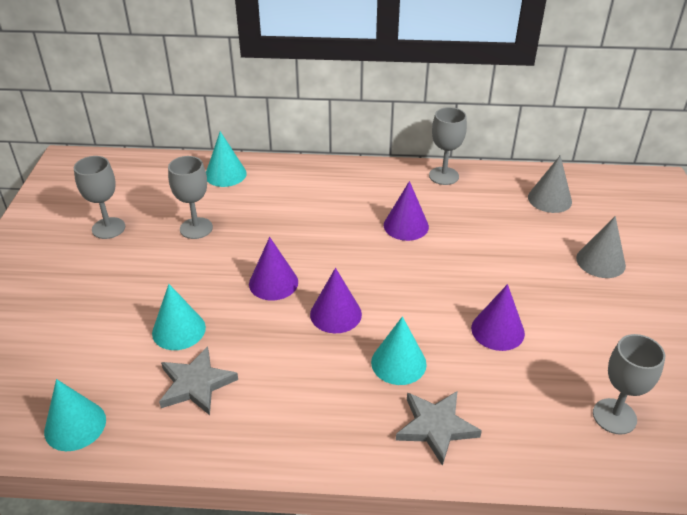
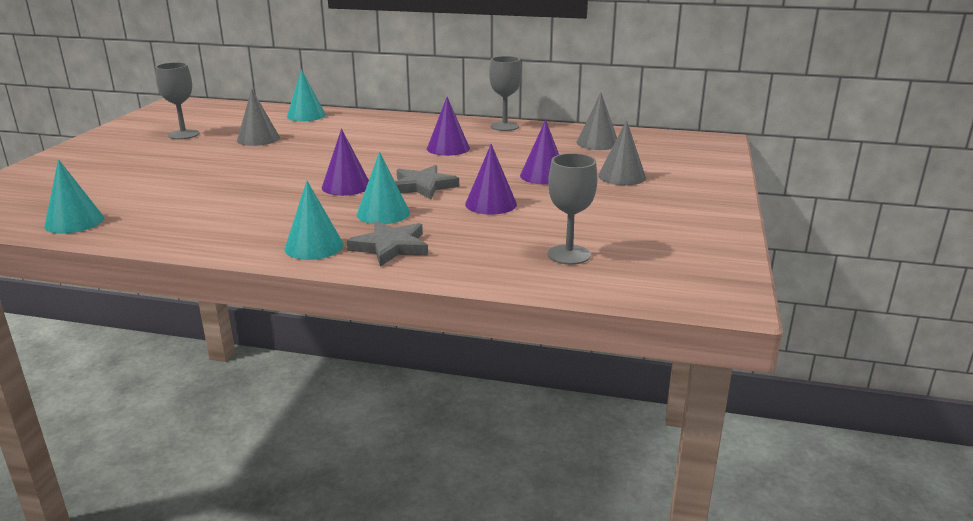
camera: 10 degrees right, 15 degrees down
turquoise cone [152,284,206,350] -> turquoise cone moved to [284,181,344,260]
grey star [159,346,238,415] -> grey star moved to [395,165,459,199]
grey goblet [168,156,213,239] -> grey cone [237,89,280,146]
purple cone [249,237,298,300] -> purple cone moved to [520,120,559,184]

